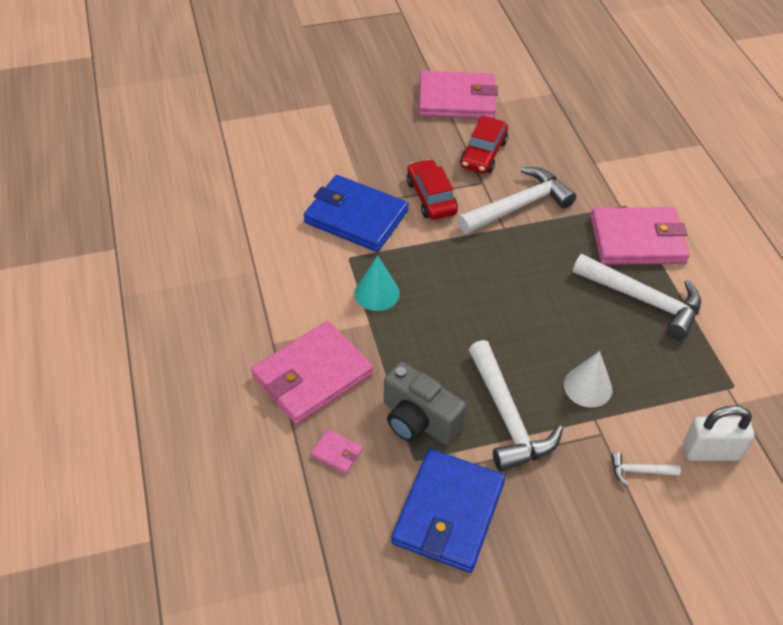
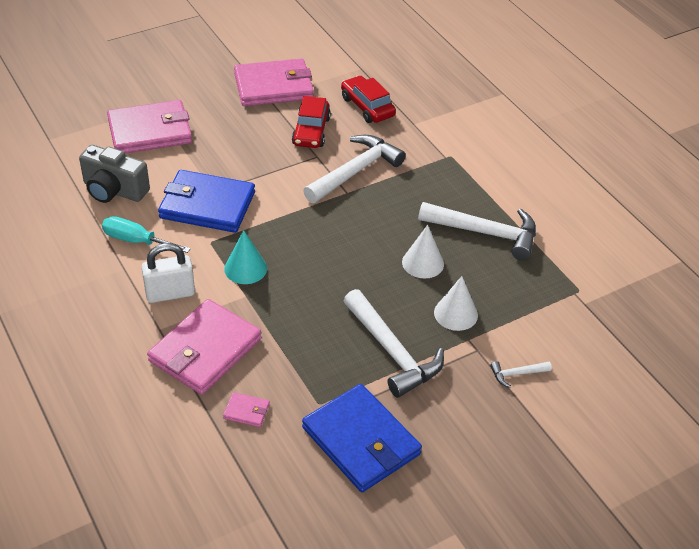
camera: 15 degrees left, 5 degrees down
grey camera [384,362,466,445] -> grey camera moved to [79,145,150,203]
blue wallet [391,449,505,573] -> blue wallet turned 45 degrees counterclockwise [302,384,422,492]
red car [407,159,458,220] -> red car moved to [341,76,396,123]
pink wallet [590,207,690,265] -> pink wallet moved to [107,100,192,154]
white padlock [683,405,754,461] -> white padlock moved to [141,243,195,303]
none -> turquoise screwdriver [102,216,191,253]
none -> white cone [402,225,444,278]

